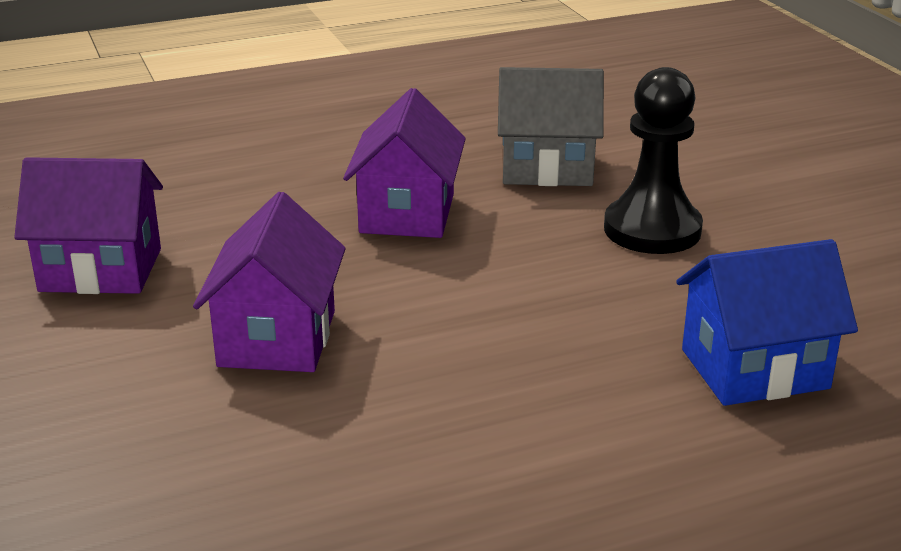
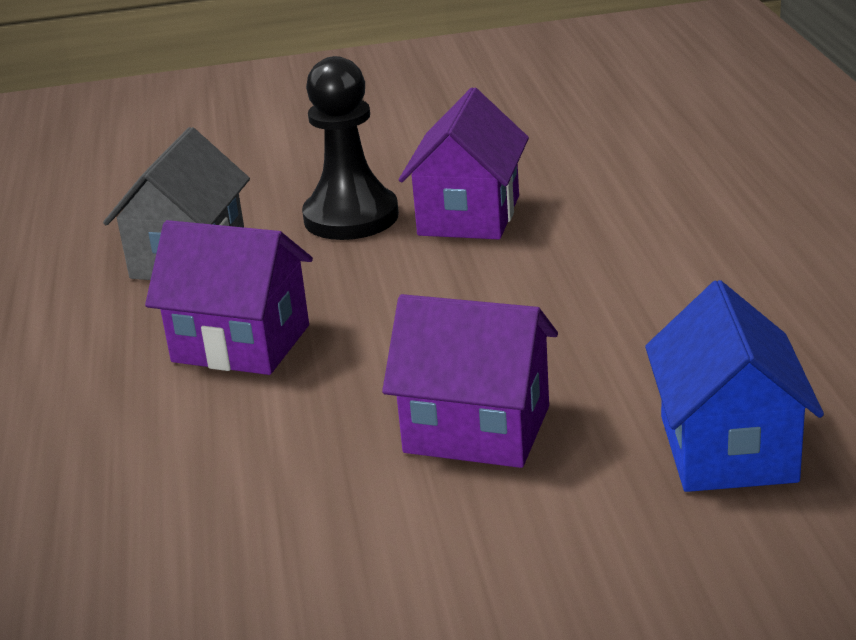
camera: 75 degrees left, 0 degrees up
purple house [14,157,163,294] -> purple house moved to [399,87,529,239]
blue house [676,239,858,406] -> blue house moved to [645,280,824,492]

